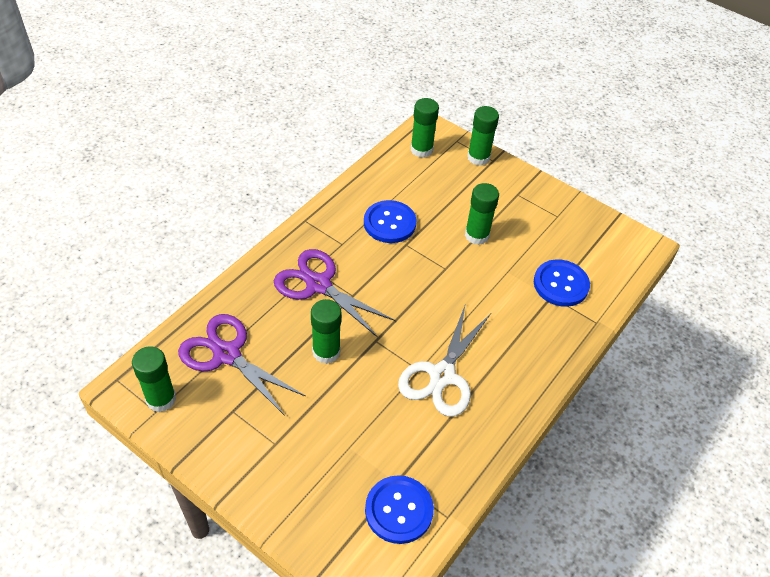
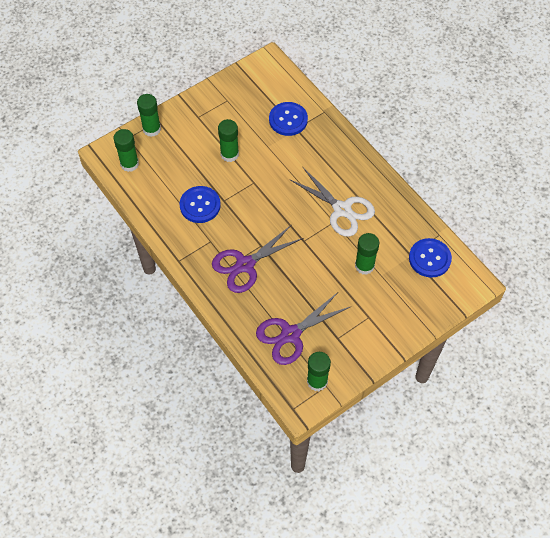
camera: 70 degrees left, 10 degrees up
green glue stick [311,299,341,364] -> green glue stick moved to [355,233,379,275]

